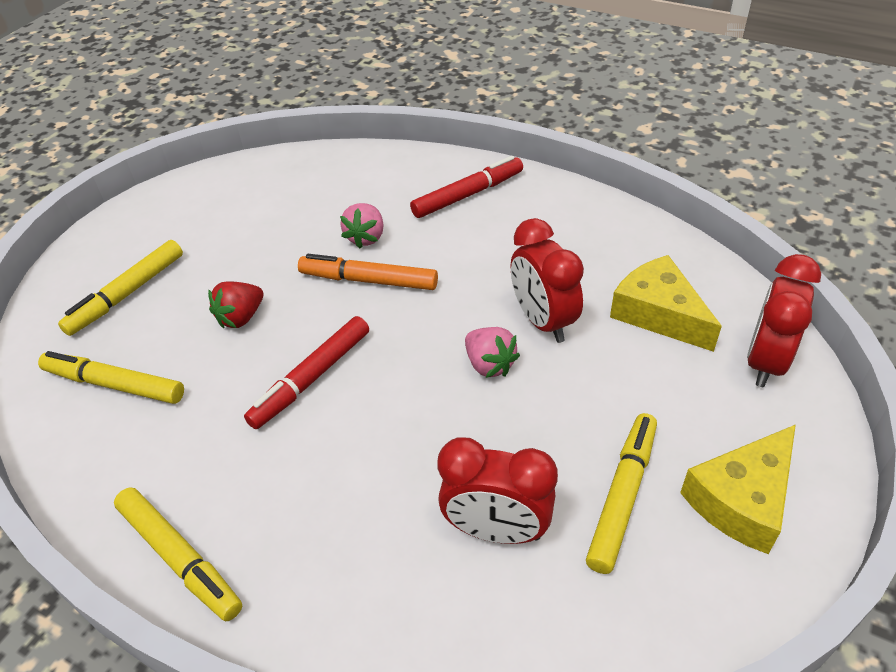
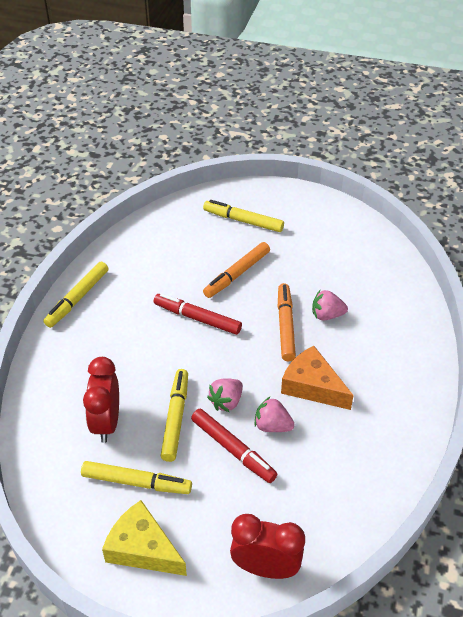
camera: 75 degrees right, 0 degrees up
yellow marker [38,351,184,404] -> yellow marker moved to [161,369,188,462]
red strawberry [208,282,264,328] -> orange marker [203,242,270,298]
red marker [410,156,523,218] -> red marker moved to [191,409,277,483]
red clock [511,218,584,343] -> pink strawberry [254,397,295,432]
yellow cheese [610,255,722,352] -> none
none -> orange cheese [281,346,354,410]

